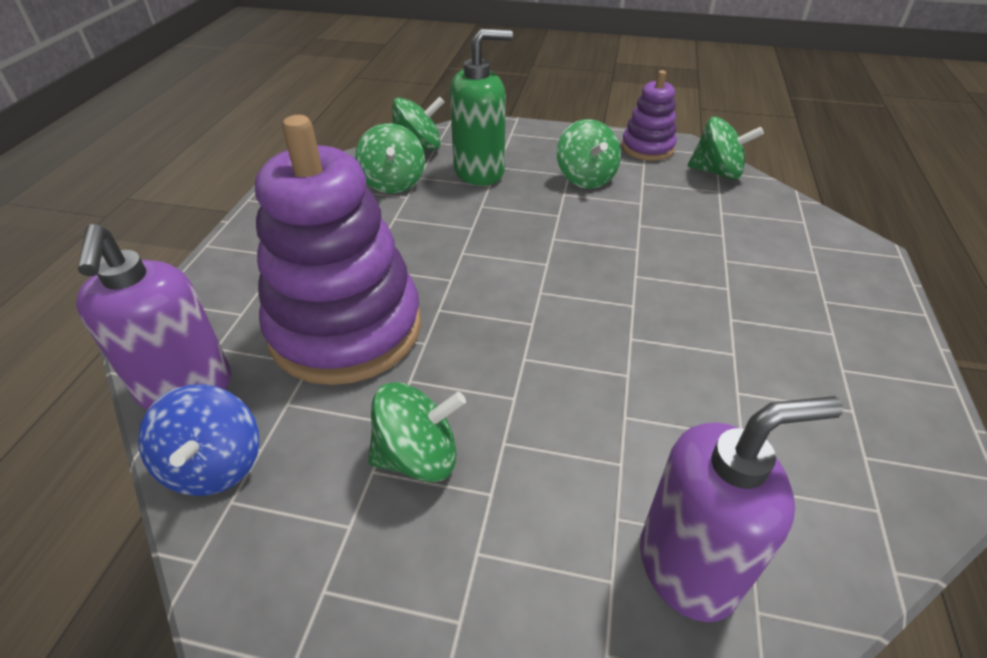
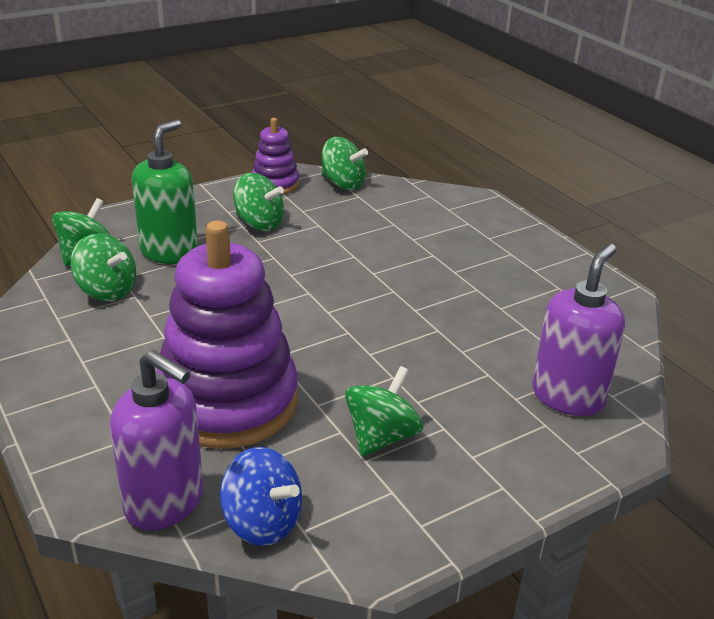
camera: 45 degrees left, 10 degrees down
green spinning top [688,117,764,180] -> green spinning top turned 60 degrees clockwise [322,137,368,190]

